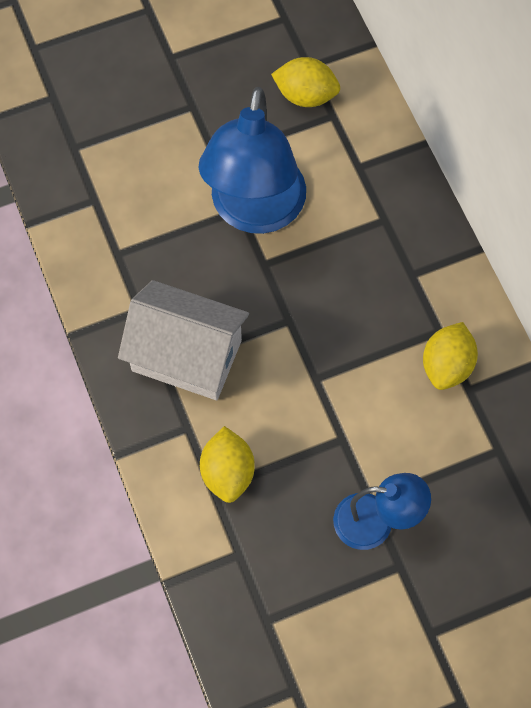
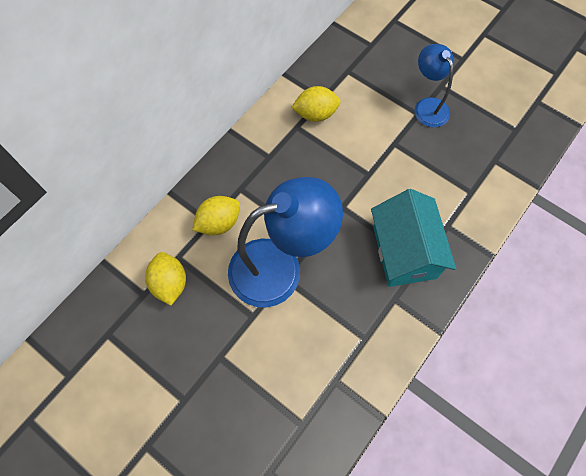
camera: 120 degrees left, 0 degrees up
white house [118,280,249,400] -> turquoise house [371,189,456,287]
yellow lemon [200,426,255,503] -> yellow lemon moved to [192,196,240,235]

